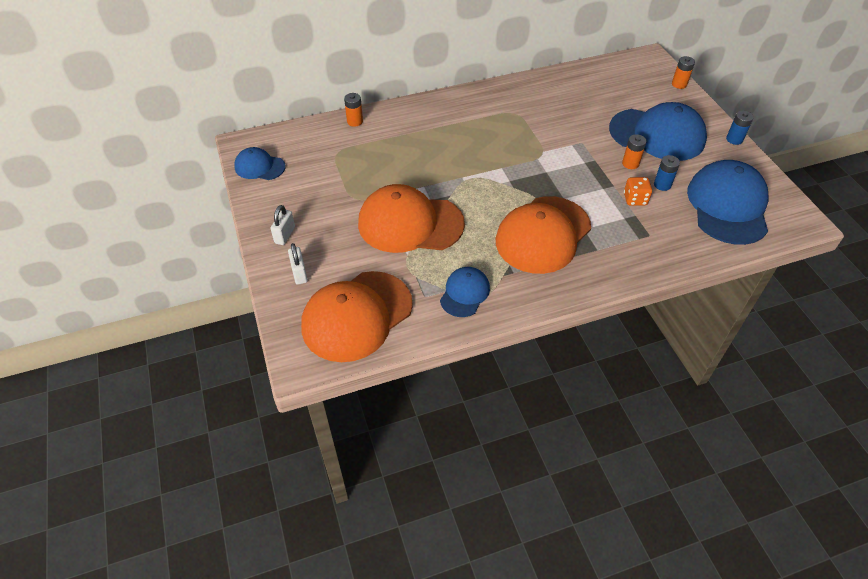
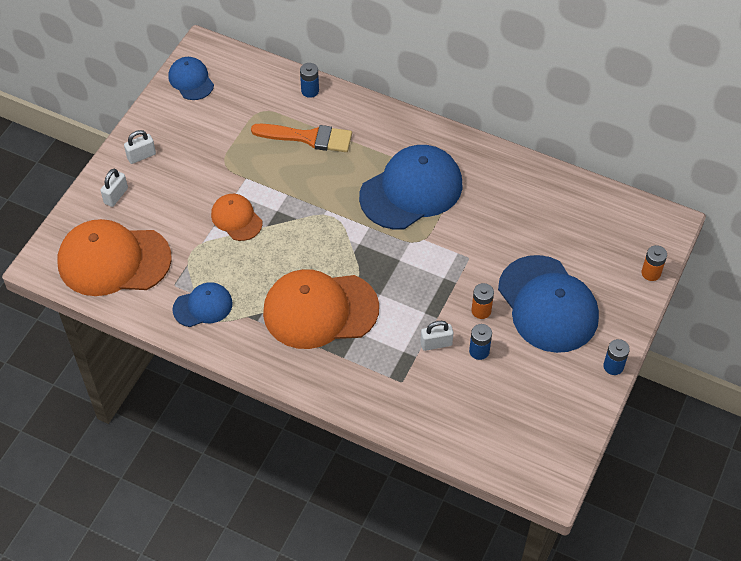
camera: 45 degrees right, 5 degrees up
orange battery [344,93,363,127] -> blue battery [300,63,319,98]
orange cap [358,184,465,253] -> orange cap [211,194,262,241], size x0.52
orange dice [624,177,652,206] -> white padlock [421,321,453,351]
blue cap [687,160,769,245] -> blue cap moved to [359,145,462,230]
none -> orange brush [251,124,352,152]

